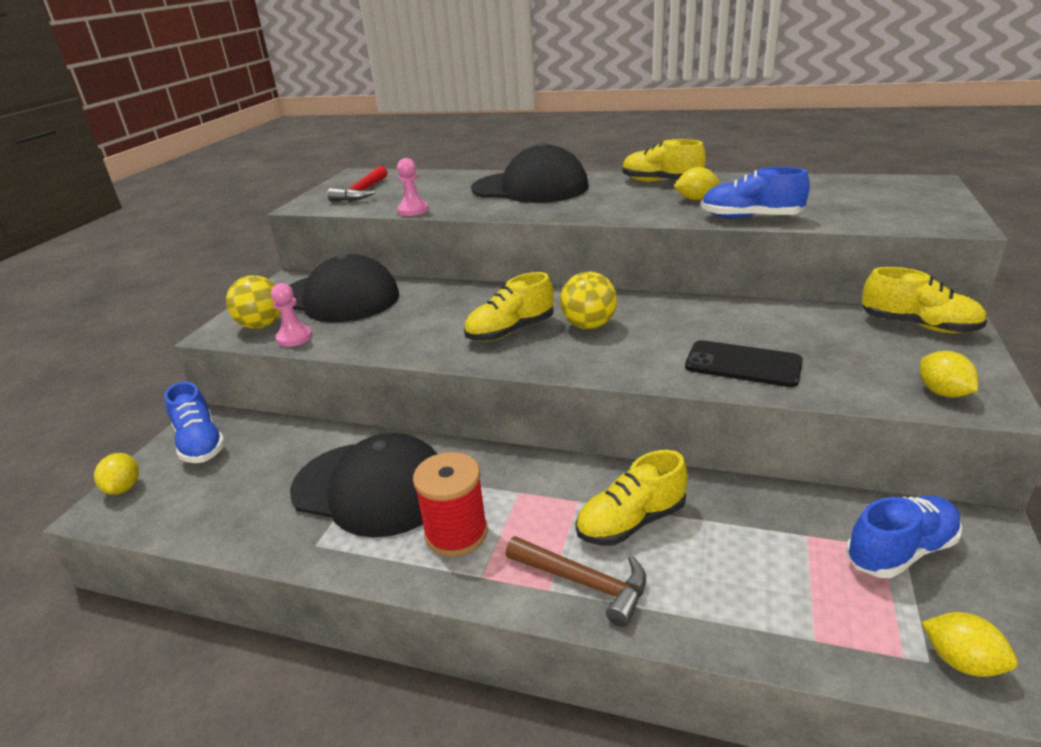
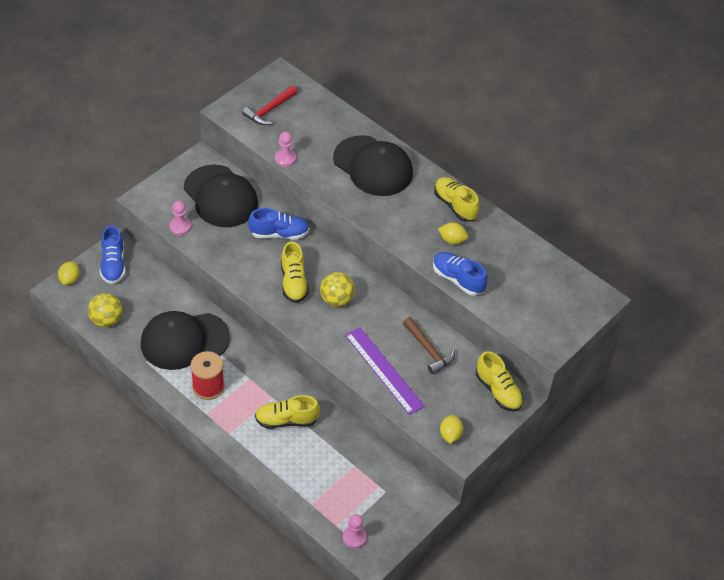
camera: 20 degrees right, 20 degrees up
yellow ball [226,275,281,329] -> yellow ball moved to [88,293,122,327]
black cap [290,433,437,538] -> black cap turned 120 degrees clockwise [141,311,230,370]
yellow shoe [464,272,554,342] -> yellow shoe turned 90 degrees counterclockwise [281,242,309,303]
brown hammer [506,536,646,627] -> brown hammer moved to [403,317,455,375]
black phone [685,340,803,387] -> purple ruler [345,327,425,415]
blue shoe [846,496,962,578] -> blue shoe moved to [248,208,309,240]
yellow lemon [922,612,1018,677] -> pink pawn [343,514,367,549]

